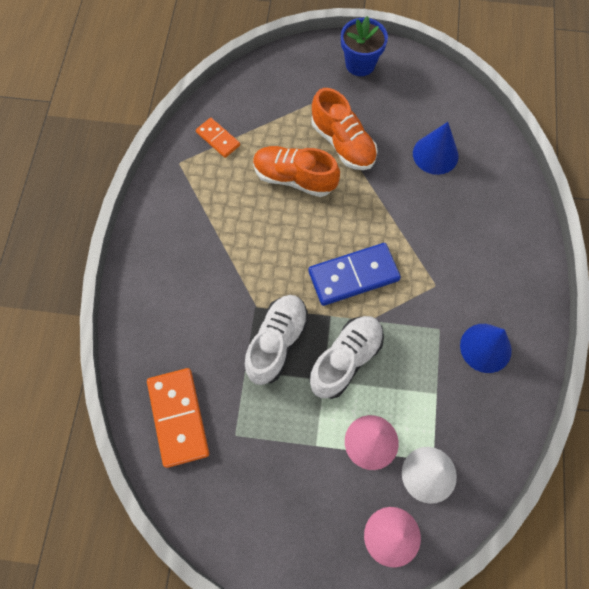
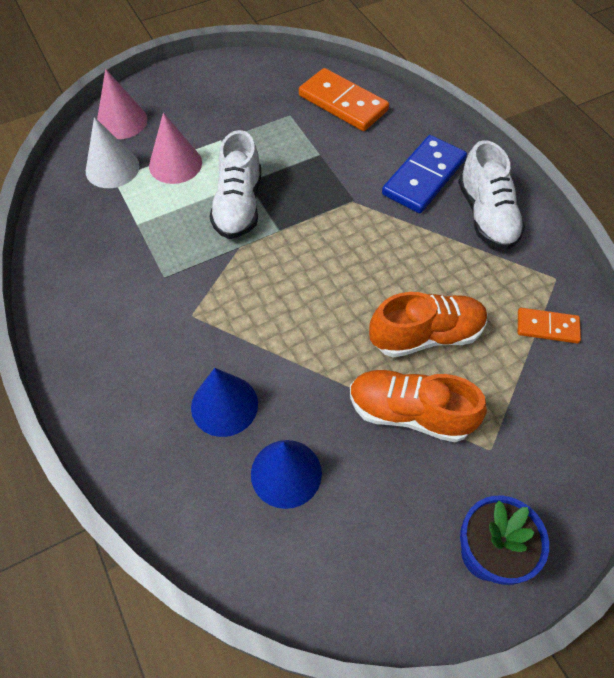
camera: 145 degrees right, 10 degrees down
white shoe [244,295,308,385] -> white shoe moved to [458,140,525,250]
blue domino [308,243,401,306] -> blue domino moved to [382,135,467,213]
blue cone [460,324,512,373] -> blue cone moved to [191,368,258,437]

